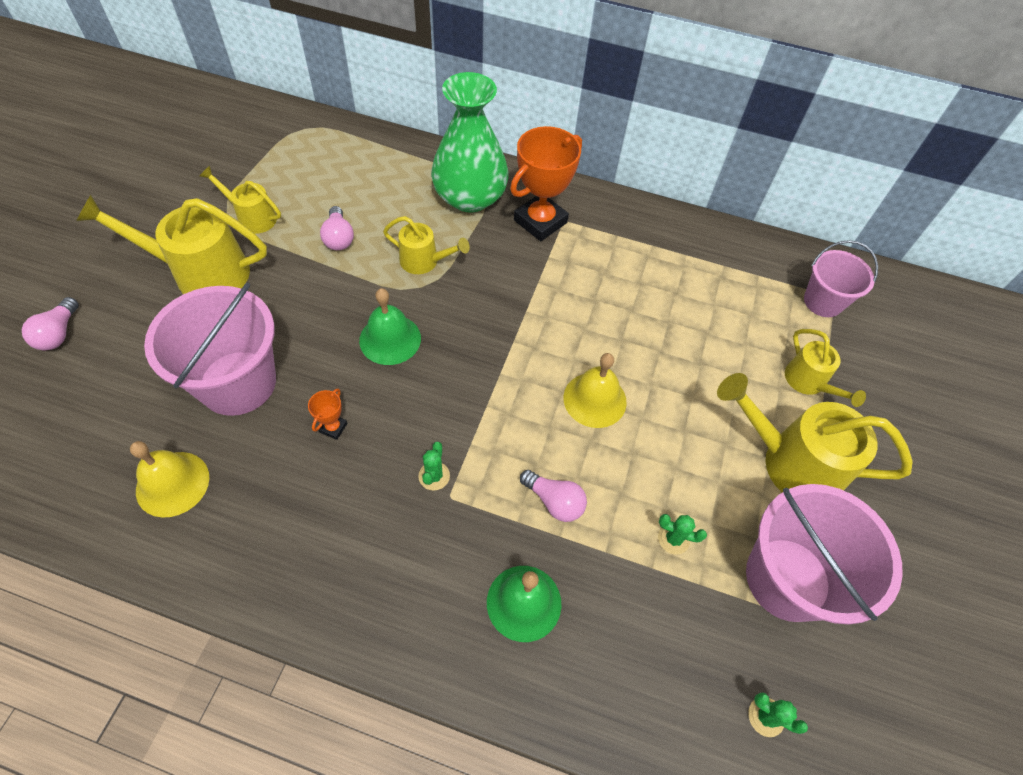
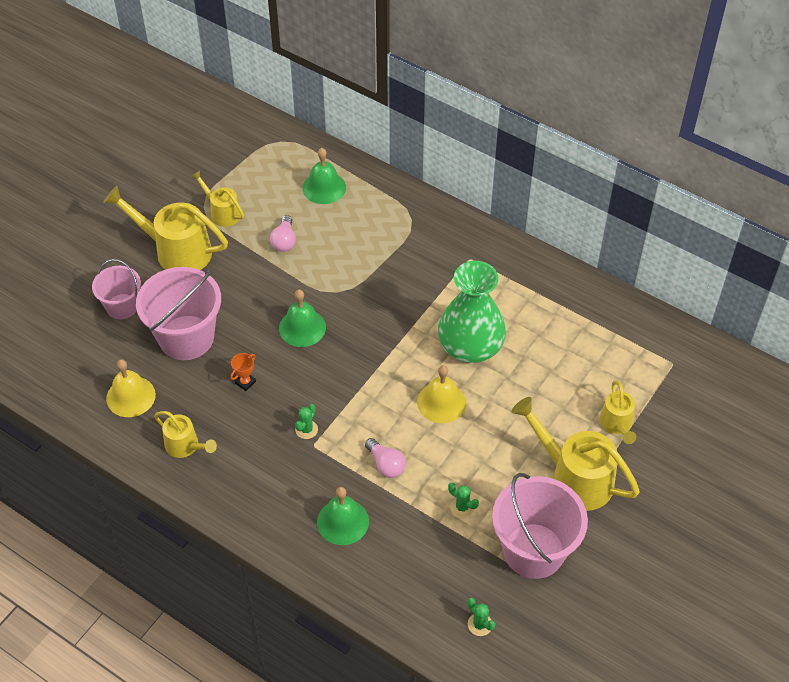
camera: 20 degrees right, 5 degrees down
pink light bulb [22,297,79,351] -> none
yellow watering can [383,216,470,274] -> yellow watering can moved to [154,411,217,458]
green vase [431,72,509,212] -> green vase moved to [438,261,506,363]
orange trophy [510,126,582,241] -> none
pink bucket [804,240,878,317] -> pink bucket moved to [92,259,141,319]
none -> green bell [302,148,346,204]

